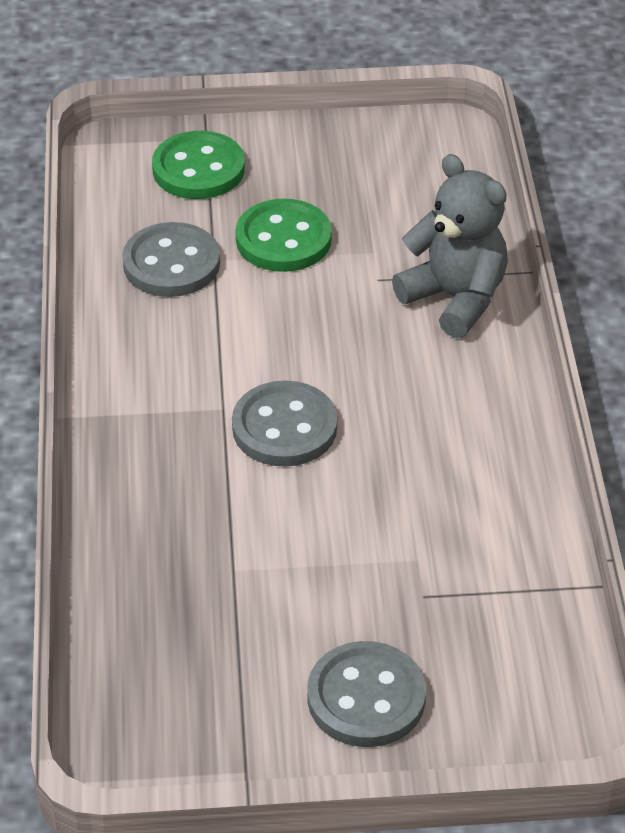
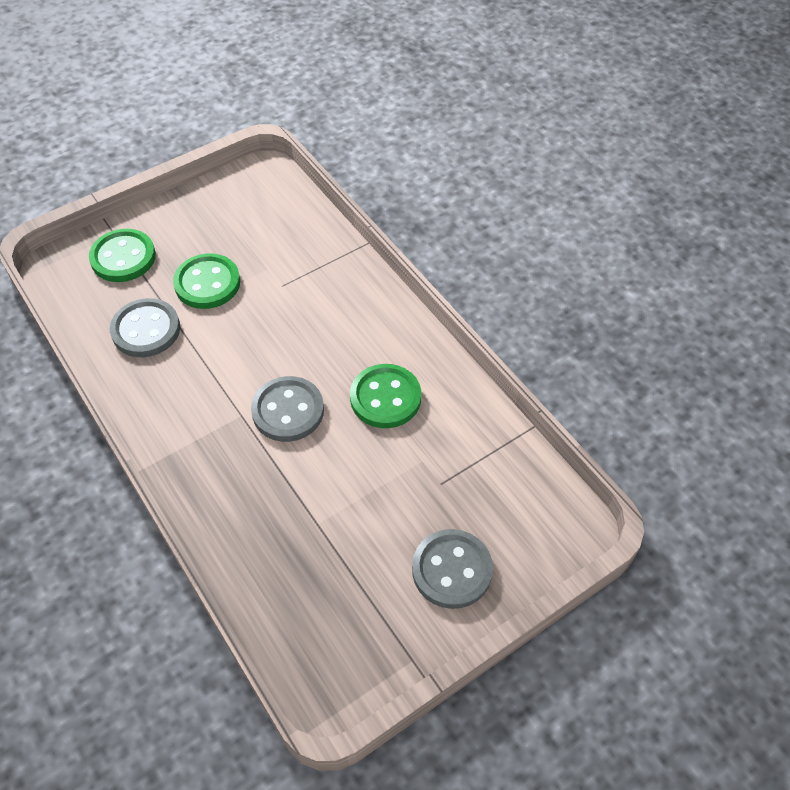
camera: 30 degrees left, 10 degrees up
grey teddy bear [392,154,508,338] -> none
none -> green button [350,364,421,428]

